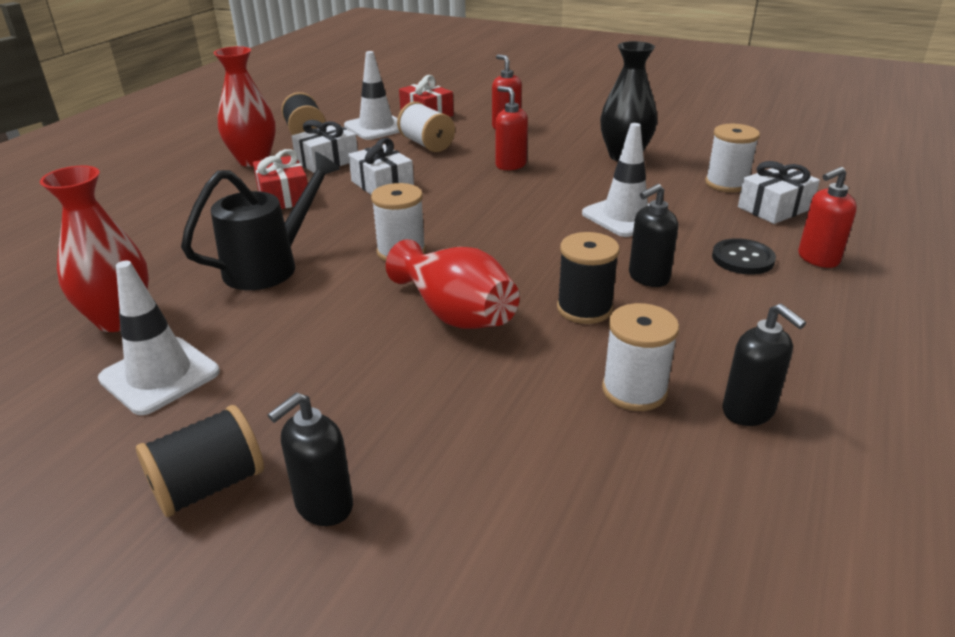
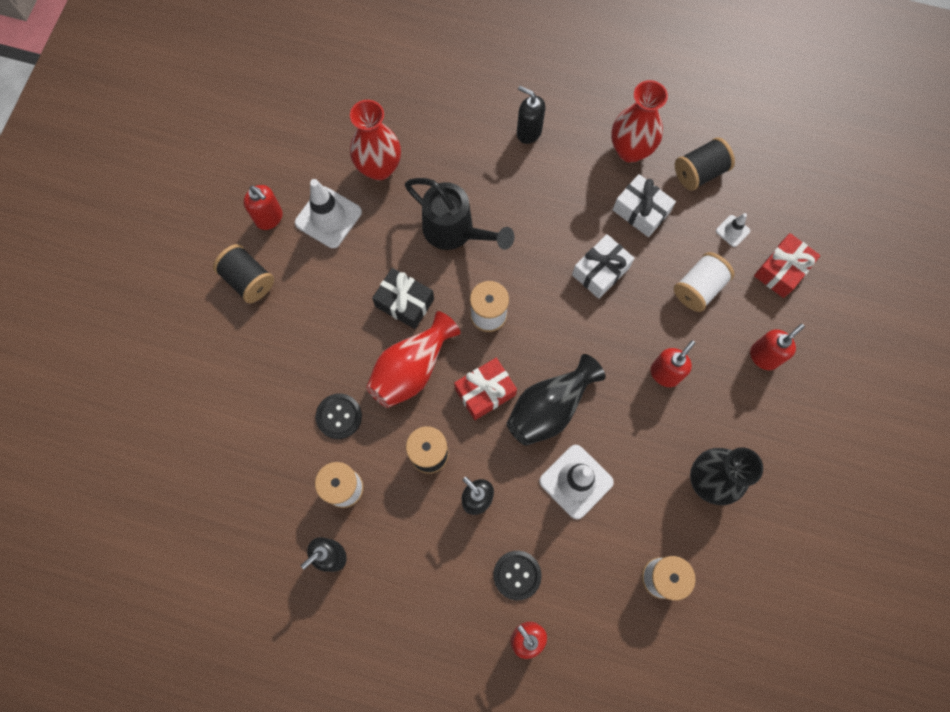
camera: 80 degrees right, 40 degrees up
red gift [253,149,308,209] -> red gift moved to [454,358,517,420]
black soap dispenser [268,392,353,526] -> black soap dispenser moved to [517,86,545,144]
white traffic cone [344,51,400,140] -> white traffic cone [716,213,750,247], size x0.50
white gift [738,161,820,224] -> none
none -> red soap dispenser [244,185,283,230]
none -> black button [316,394,362,439]
none -> black gift [372,268,434,329]
none -> black vase [507,354,606,446]

